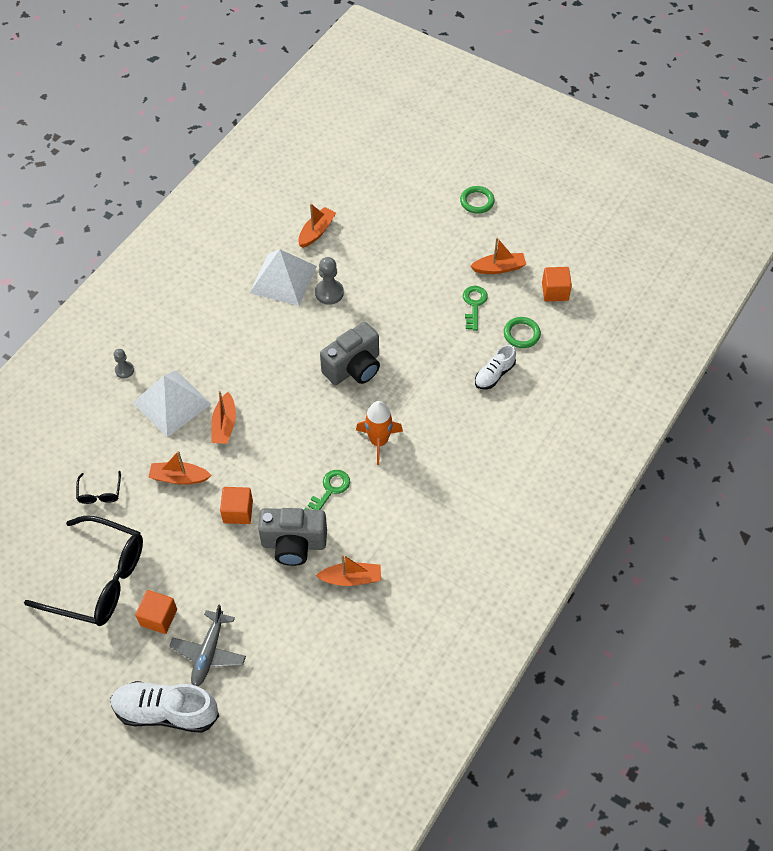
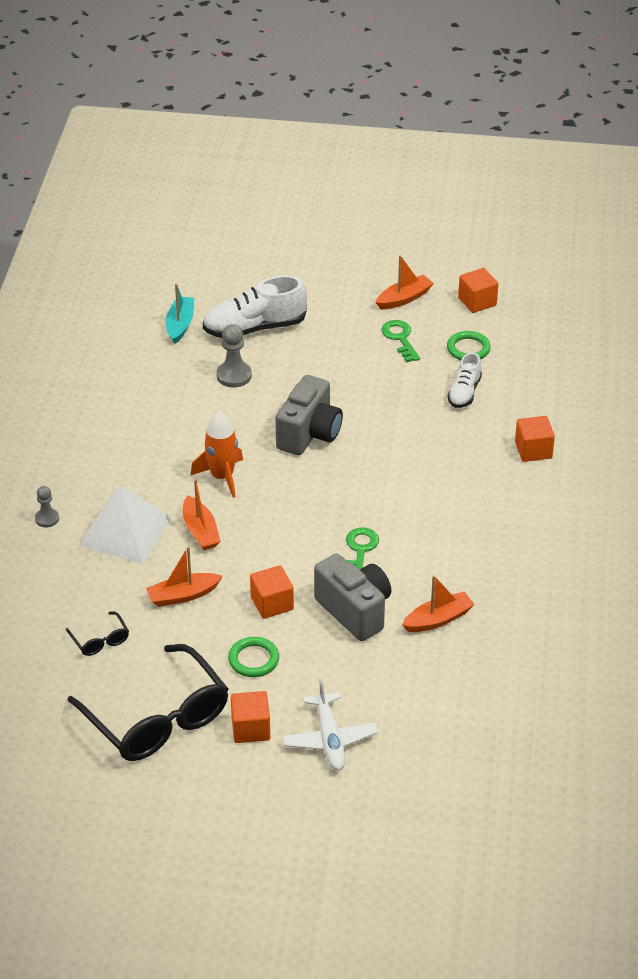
camera: 25 degrees left, 15 degrees down
black glasses [24,516,143,626] -> black glasses turned 60 degrees clockwise [67,644,228,761]
white shoe [110,681,219,733] -> white shoe moved to [203,275,307,338]
grey plane [169,604,246,686] -> white plane [283,679,378,771]
white pyramid [250,249,317,306] -> none
grey camera [258,508,327,566] -> grey camera turned 105 degrees counterclockwise [314,554,391,641]
orange boat [298,204,336,248] -> turquoise boat [166,283,194,344]
orange rocket [356,401,403,465] -> orange rocket moved to [191,411,243,498]
green ring [460,186,495,214] -> green ring moved to [228,637,279,677]
none -> orange cube [515,416,555,462]

